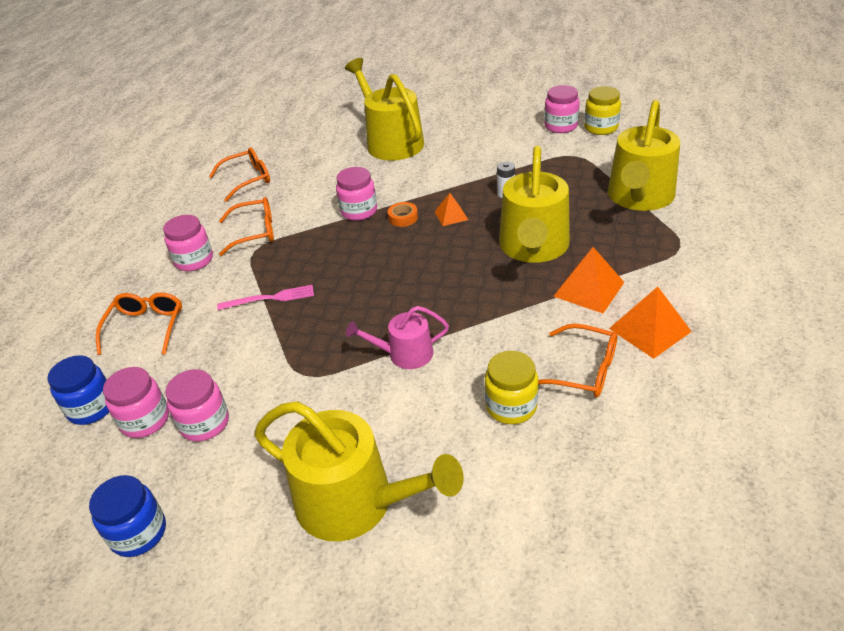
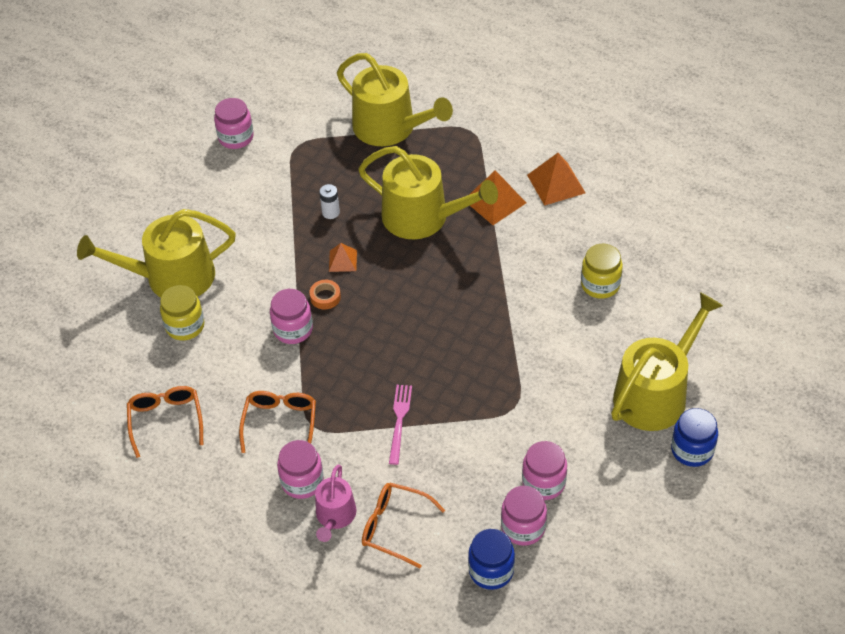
camera: 75 degrees left, 10 degrees up
blue jar [89,475,166,557] -> blue jar moved to [671,408,718,467]
pink watering can [346,306,449,369] -> pink watering can moved to [315,464,356,542]
orange glasses [538,324,618,398] -> none
yellow jar [584,86,621,135] -> yellow jar moved to [160,285,205,340]

